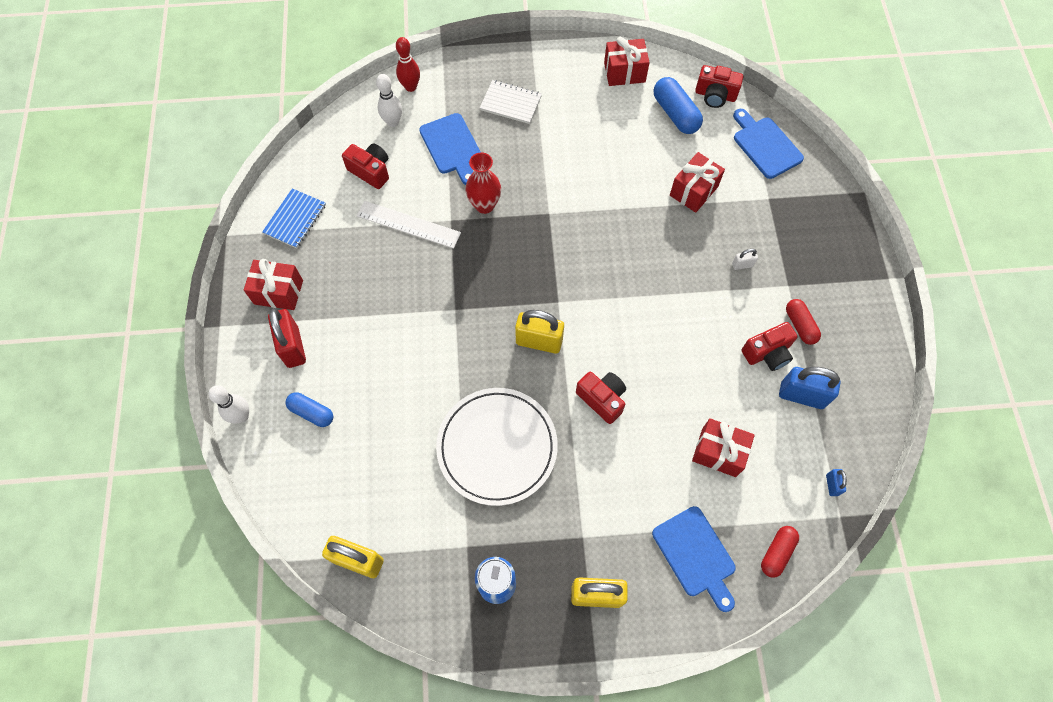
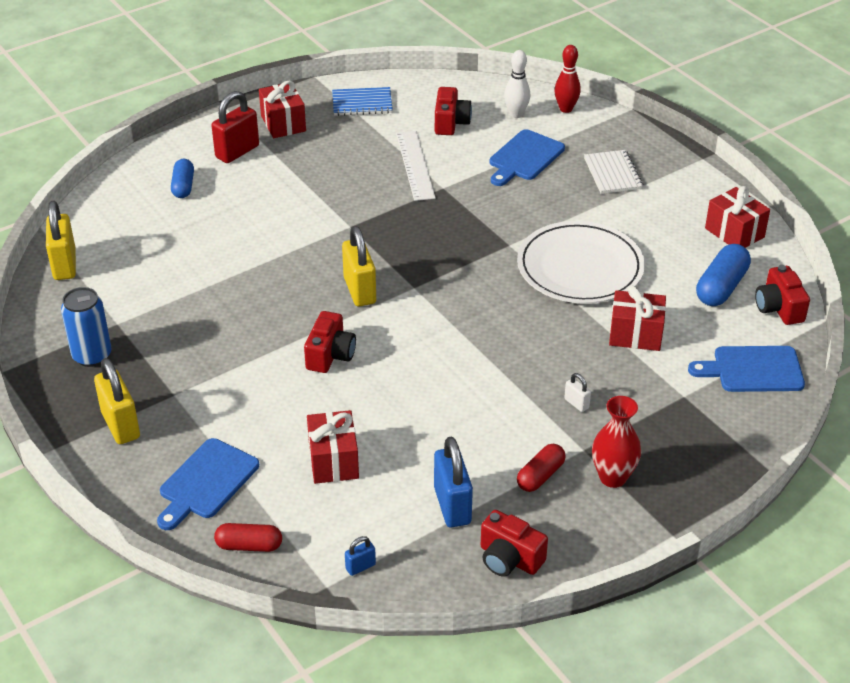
camera: 60 degrees right, 25 degrees down
white bowling pin [208,385,249,424] -> none
white plate [436,388,558,506] -> white plate moved to [517,221,645,304]
red vase [465,153,501,214] -> red vase moved to [592,396,641,488]
blue cutting board [733,109,804,179] -> blue cutting board turned 120 degrees counterclockwise [688,346,805,392]
red camera [741,322,797,371] -> red camera moved to [481,510,548,577]

